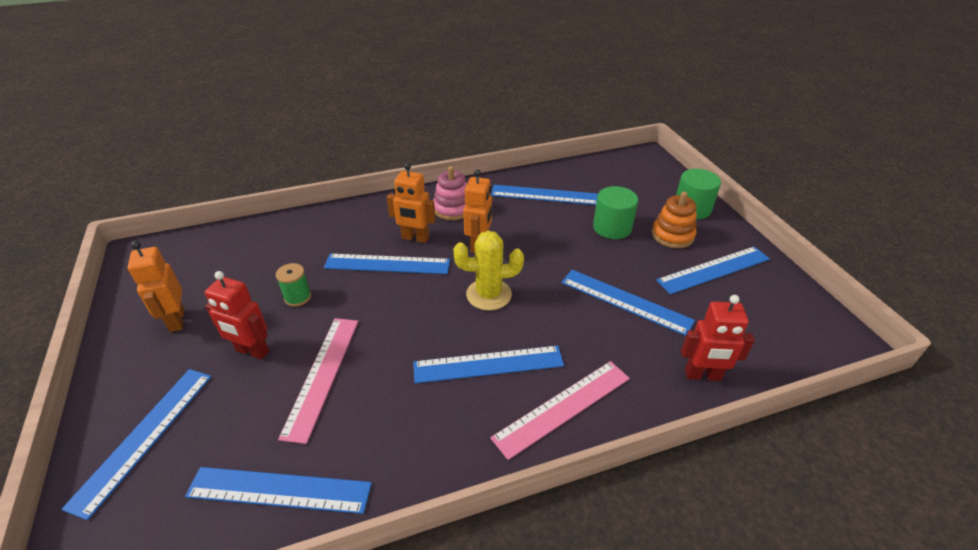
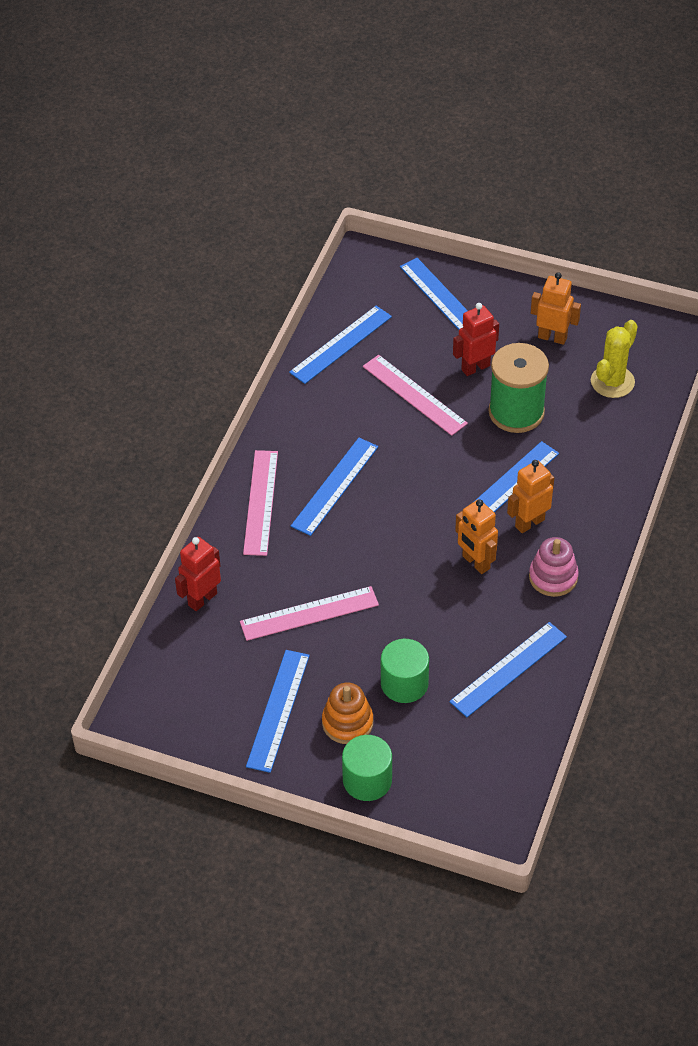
camera: 130 degrees right, 10 degrees up
green spool [276,263,311,307] -> green spool [488,343,549,433], size x2.17
yellow cactus [453,231,524,311] -> yellow cactus moved to [591,320,638,398]
blue ruler [561,270,695,336] -> pink ruler [240,586,379,641]

